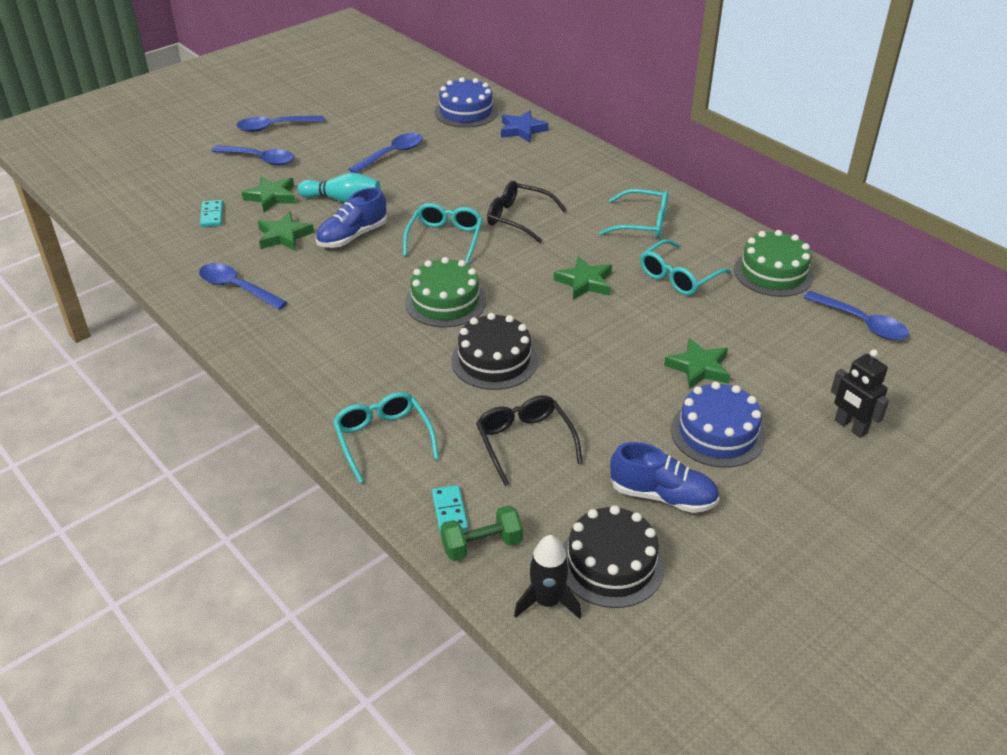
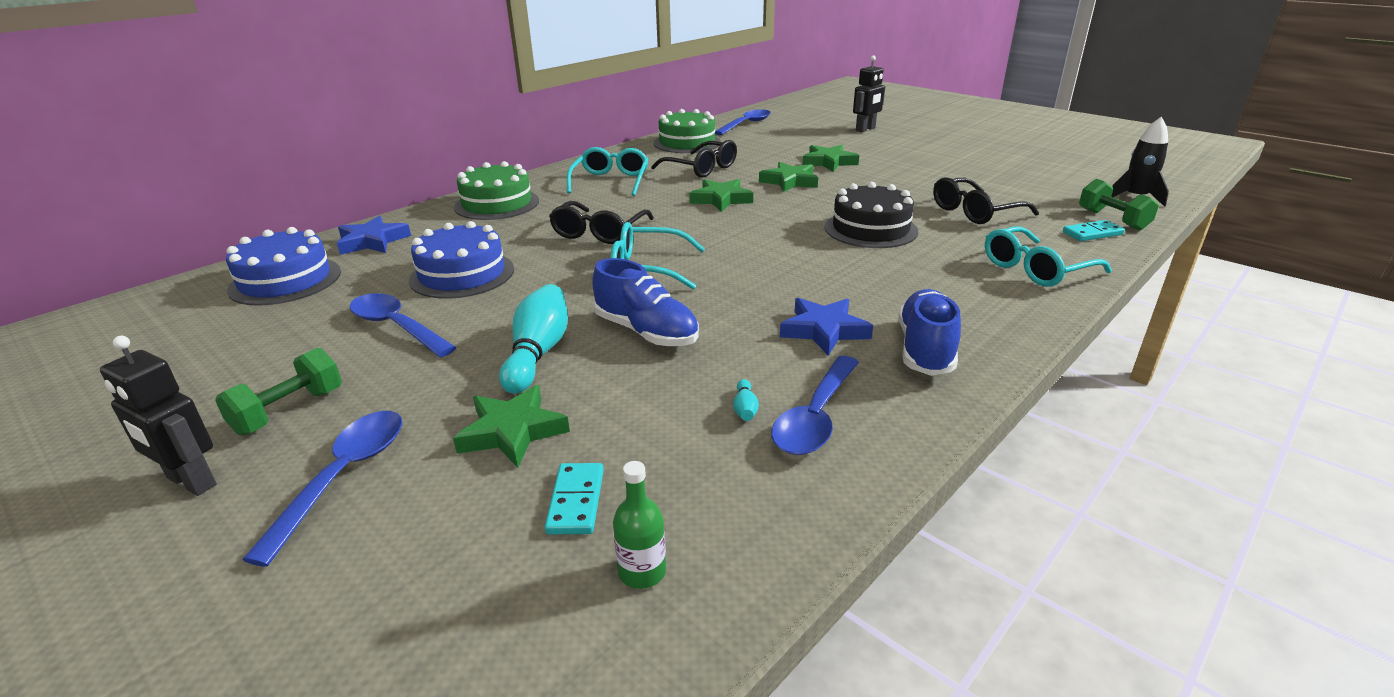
camera: 95 degrees left, 10 degrees down
turquoise domino [200,200,223,227] -> turquoise domino turned 75 degrees counterclockwise [545,463,604,534]
blue spoon [236,116,324,132] -> black robot [100,336,217,496]
green star [258,212,314,251] -> green star moved to [759,162,818,192]
green cake [405,257,486,328] -> green cake moved to [454,161,539,220]
black cake [563,505,665,608] -> none
blue shoe [610,442,719,513] -> blue shoe moved to [898,289,961,376]
turquoise glasses [640,239,731,295] -> black glasses [651,140,737,178]
blue cake [671,382,765,468] -> blue cake moved to [409,221,514,299]
none -> green dumbbell [215,348,342,435]
none -> green bottle [613,461,666,589]
none -> turquoise bowling pin [733,379,759,421]
none -> blue star [780,298,873,356]

